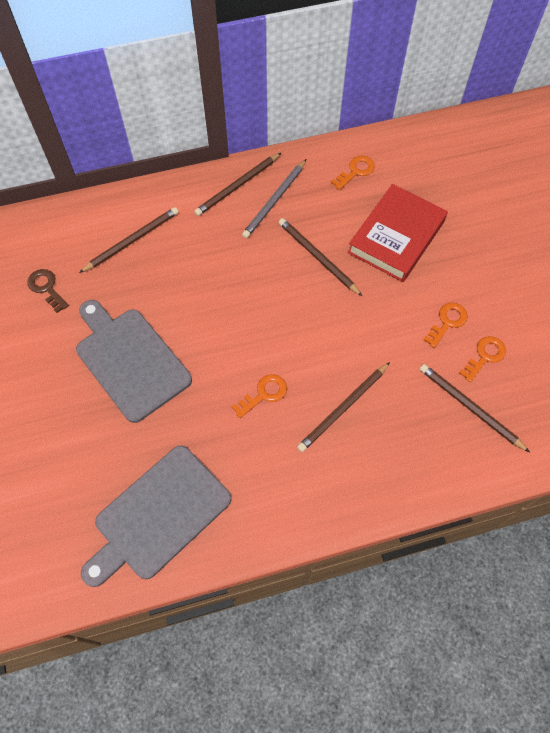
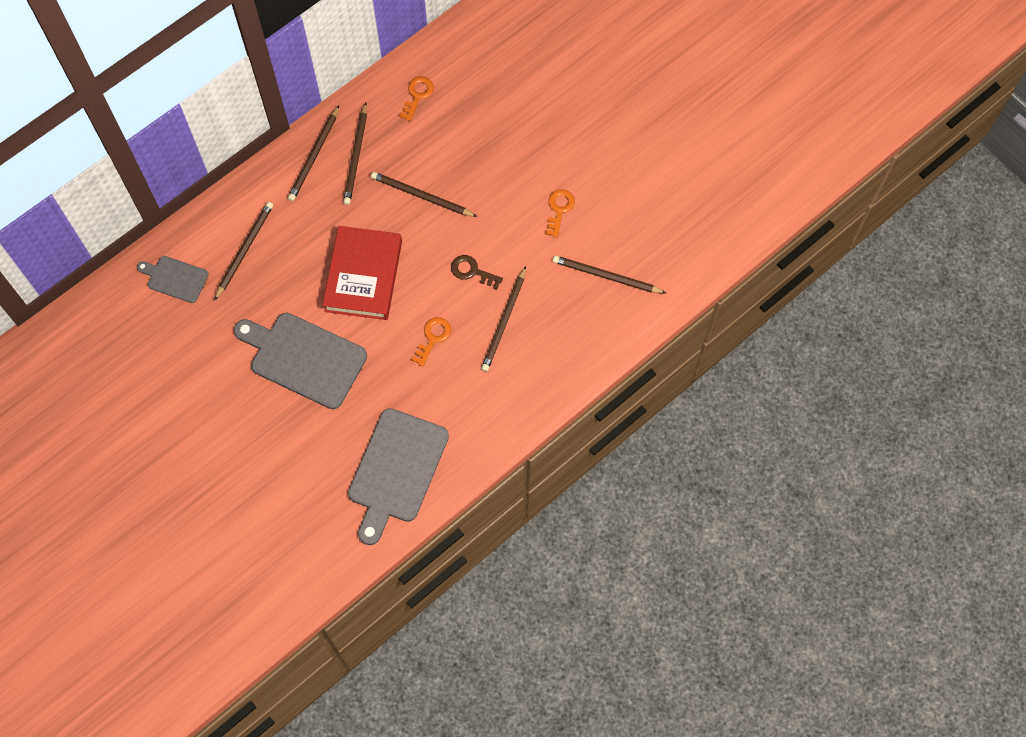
camera: 25 degrees left, 5 degrees up
brown key [27,269,69,313] -> brown key moved to [451,255,503,290]
grey pencil [242,159,306,238] -> brown pencil [343,103,367,205]
red book [347,184,448,282] -> red book moved to [323,226,402,320]
orange key [459,336,506,382] -> none
none -> grey cutting board [137,256,209,303]

